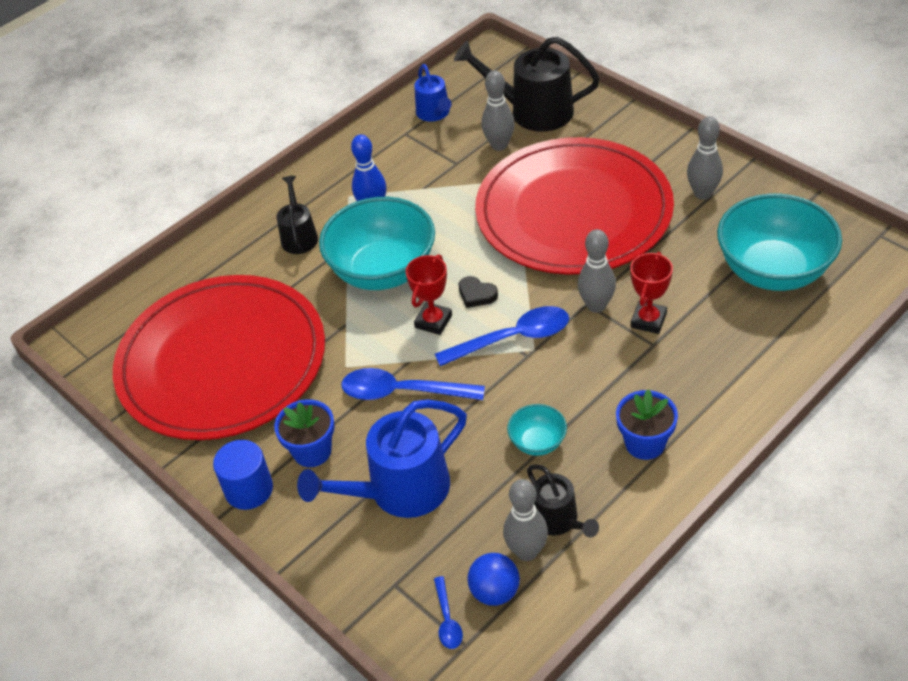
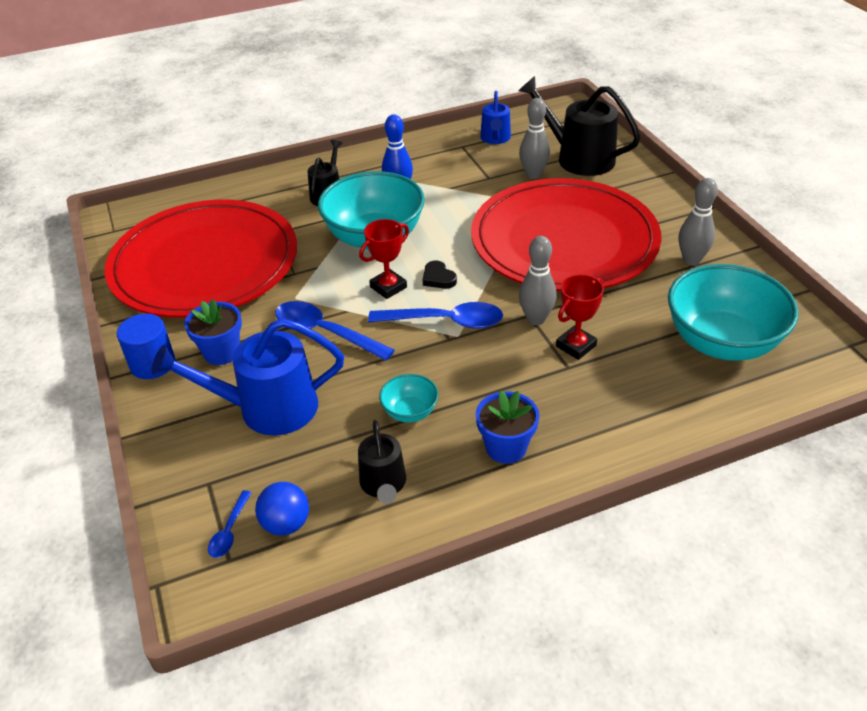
camera: 20 degrees right, 5 degrees down
grey bowling pin [503,479,548,561] -> none

